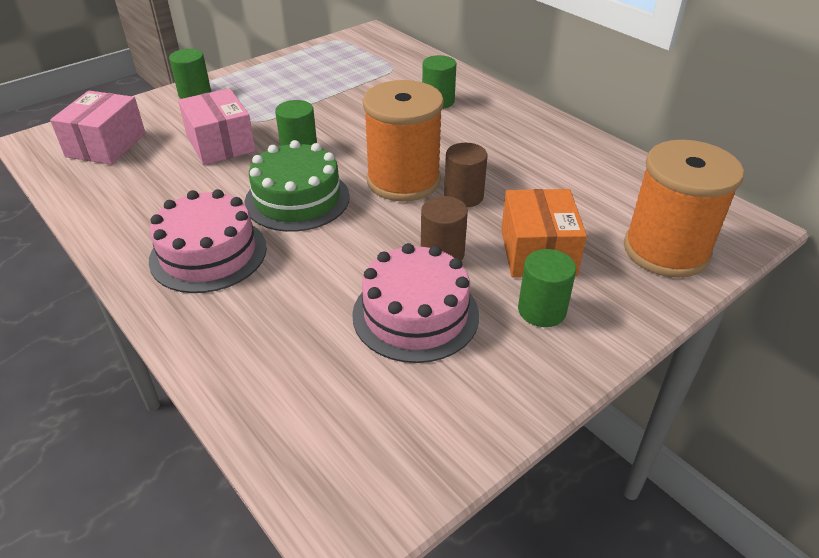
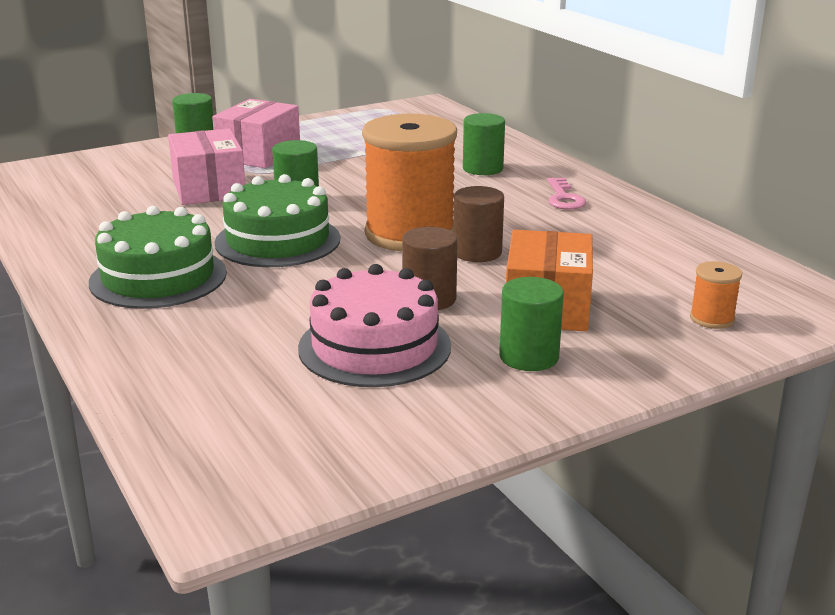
camera: 10 degrees right, 15 degrees down
pink box [50,91,145,165] -> pink box moved to [212,99,300,168]
pink cake [149,189,267,293] -> green cake [89,206,227,309]
orange spool [624,140,744,278] -> orange spool [690,261,742,329], size x0.41
none -> pink key [547,178,586,210]

